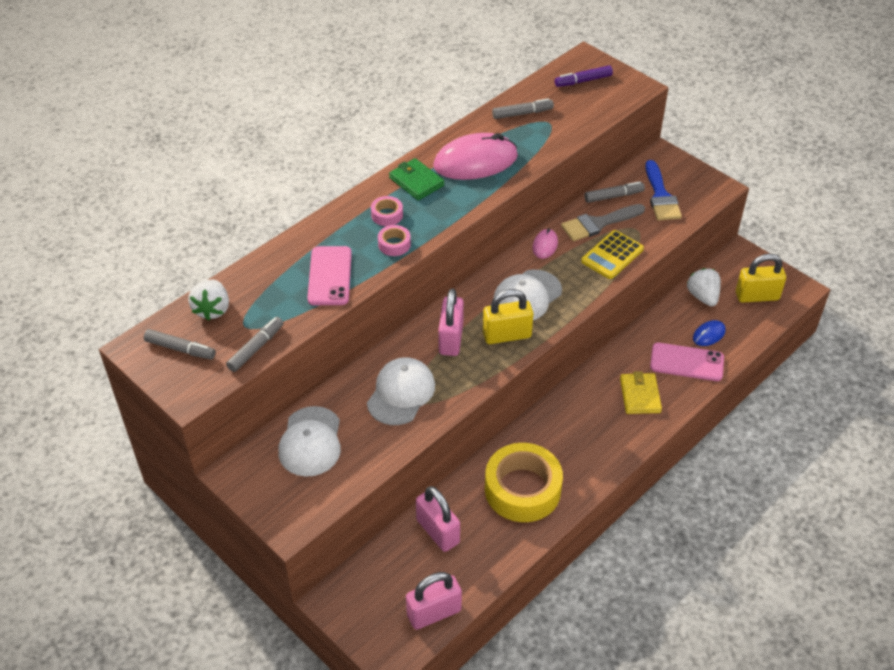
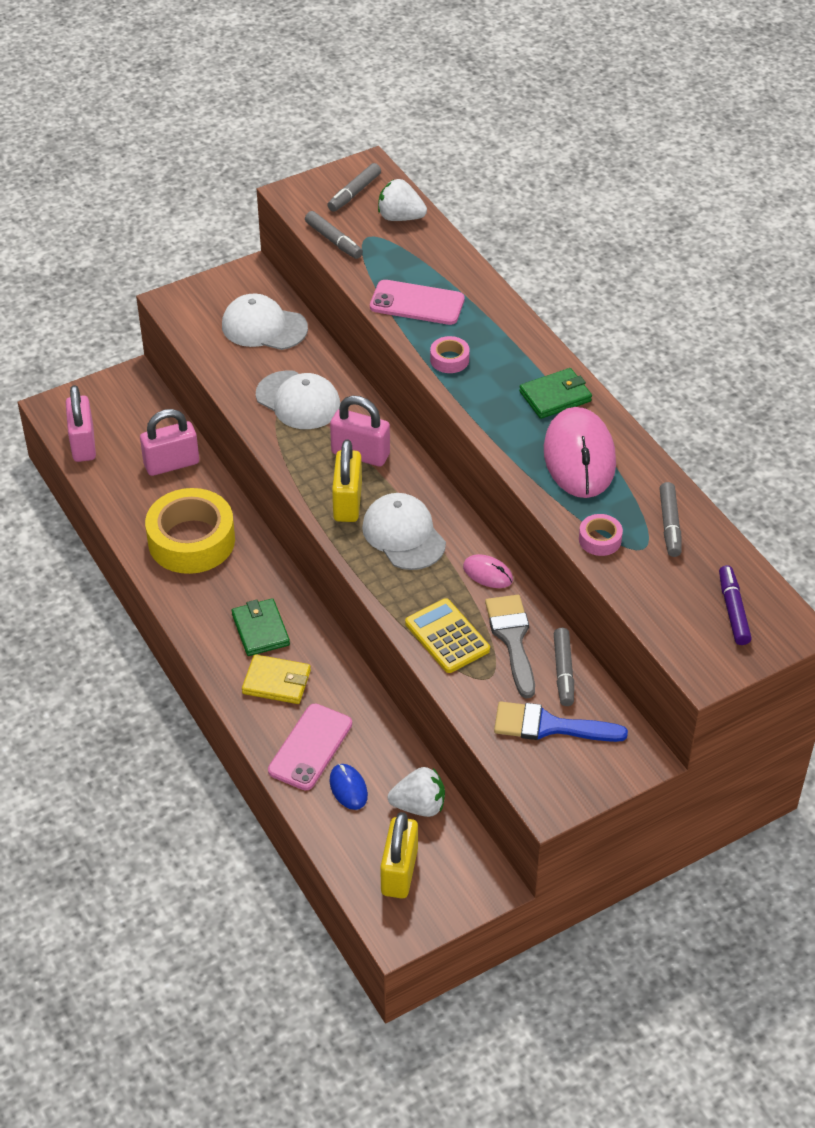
camera: 105 degrees right, 0 degrees up
pink tape [371,196,403,226] -> pink tape moved to [579,514,623,556]
none -> green wallet [232,598,290,656]

